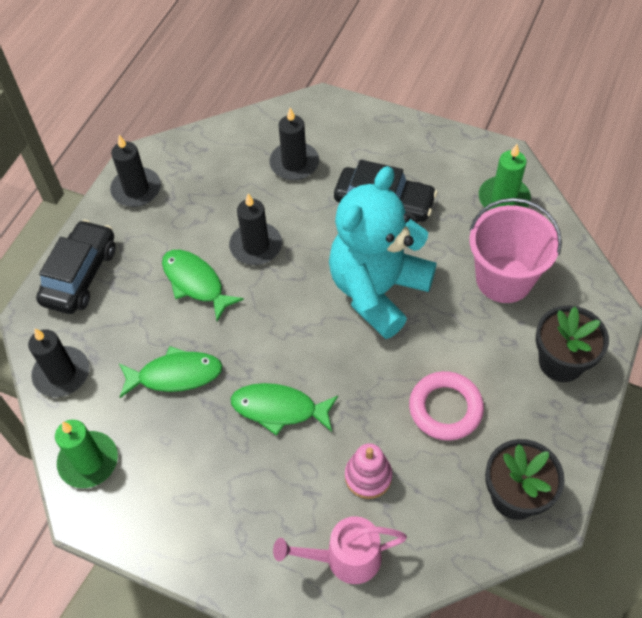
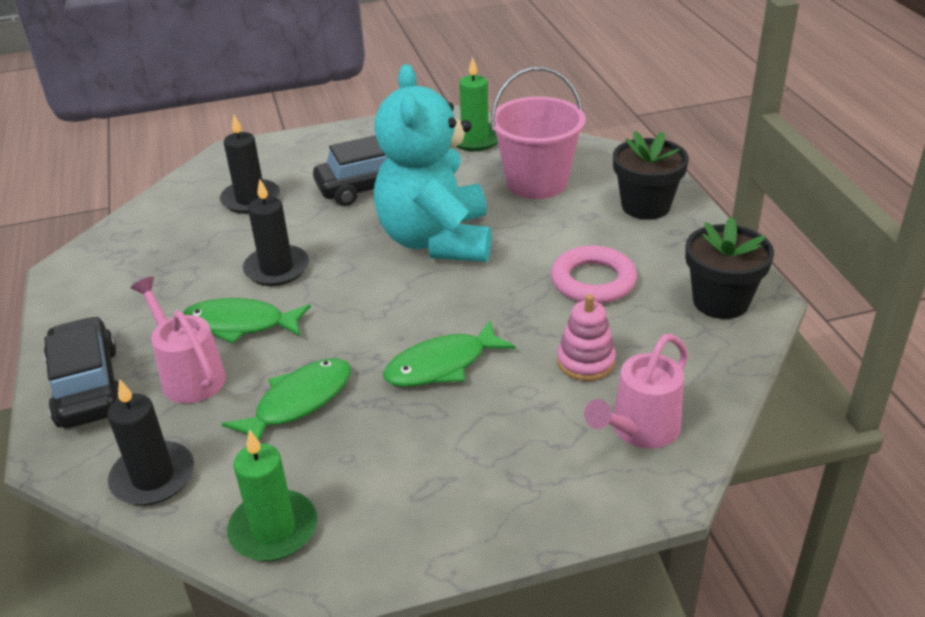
camera: 40 degrees left, 20 degrees down
black candle [110,135,161,207] -> none
none -> pink watering can [131,277,226,403]

